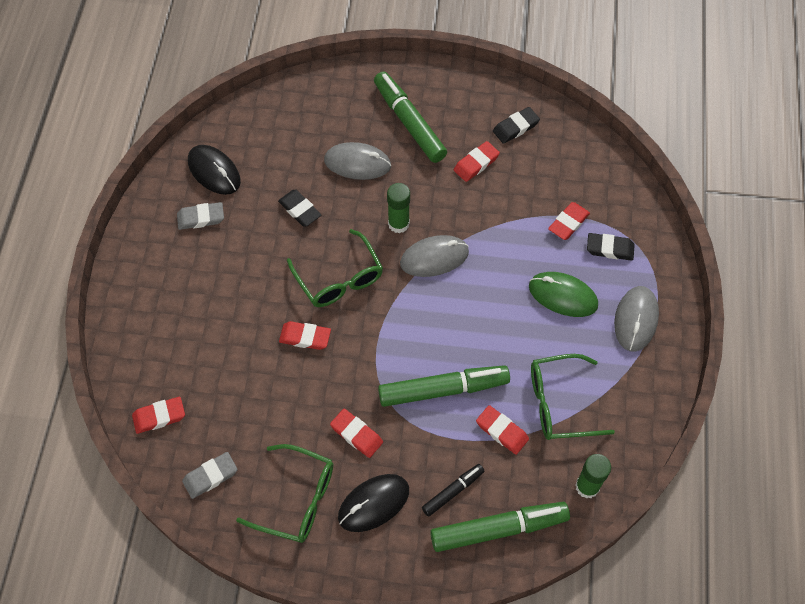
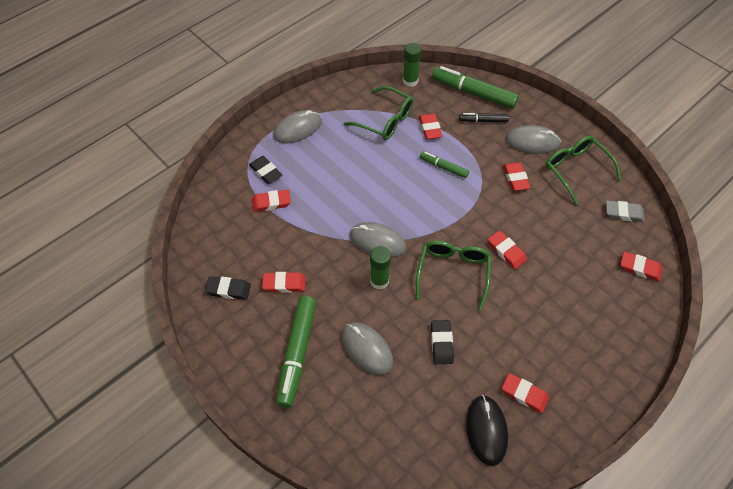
camera: 140 degrees left, 5 degrees down
grey eraser [177,202,224,230] -> red eraser [502,373,550,413]
black mouse [338,474,409,532] -> grey mouse [506,125,561,154]
green marker [378,365,510,407] -> green marker [420,152,469,178], size x0.54
green mouse [529,272,598,317] -> none

